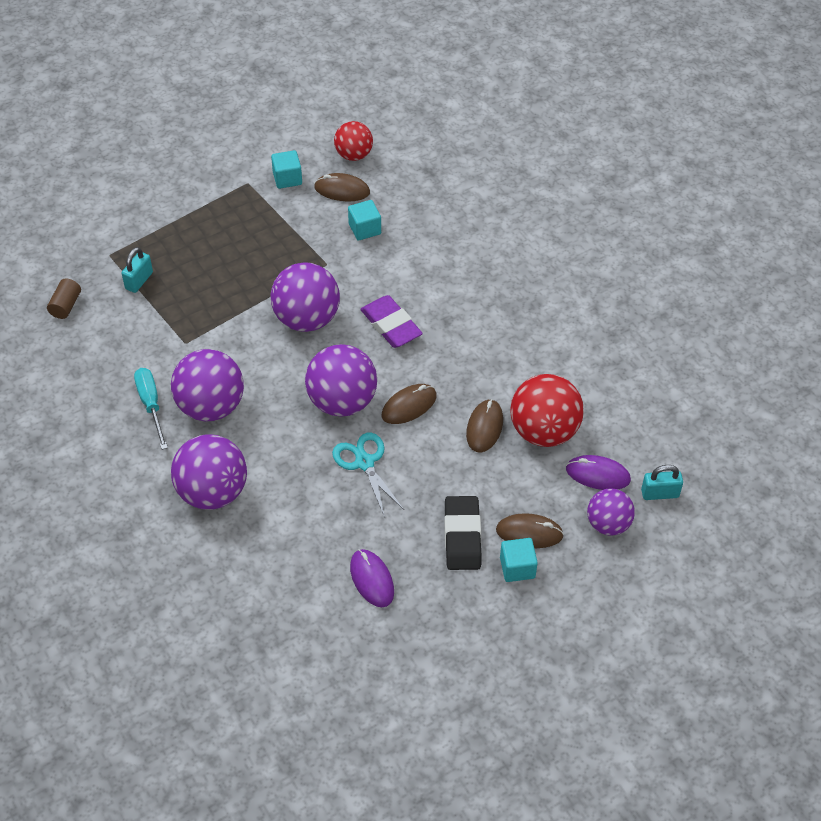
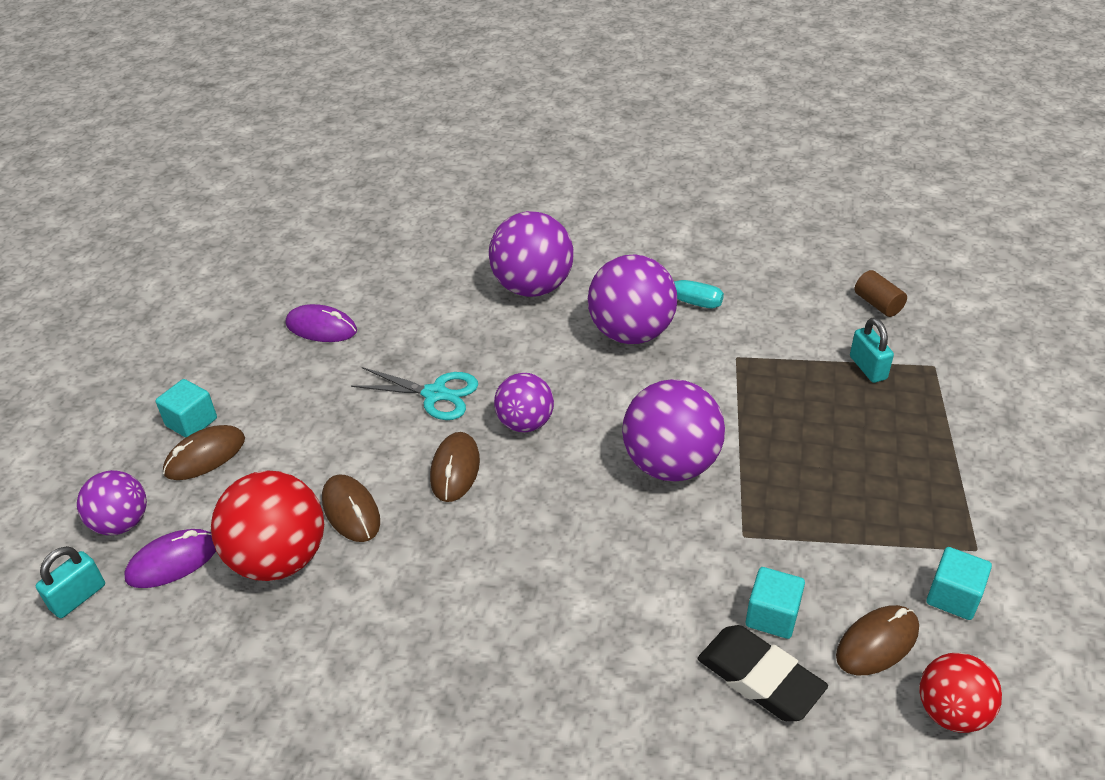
camera: 135 degrees right, 10 degrees down
purple ball [305,344,377,417] -> purple ball [494,373,554,433], size x0.62
purple eraser [360,295,423,348] -> none
black eraser [445,496,481,570] -> black eraser moved to [698,625,828,721]

